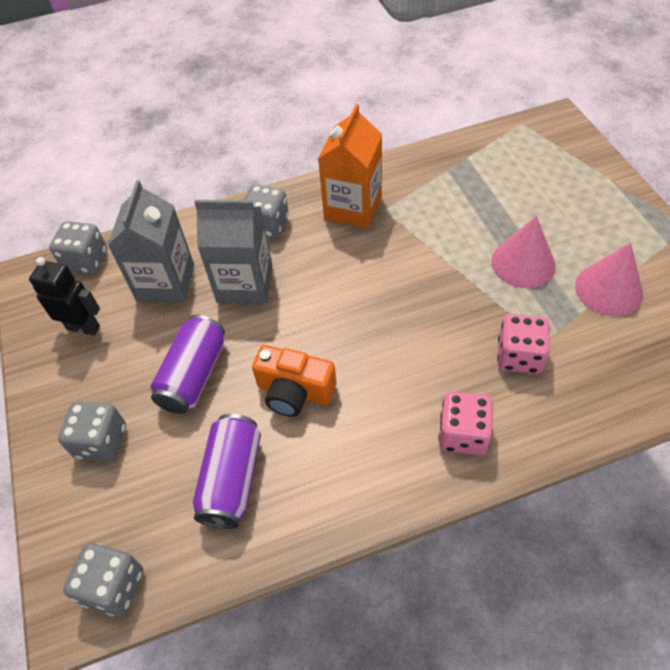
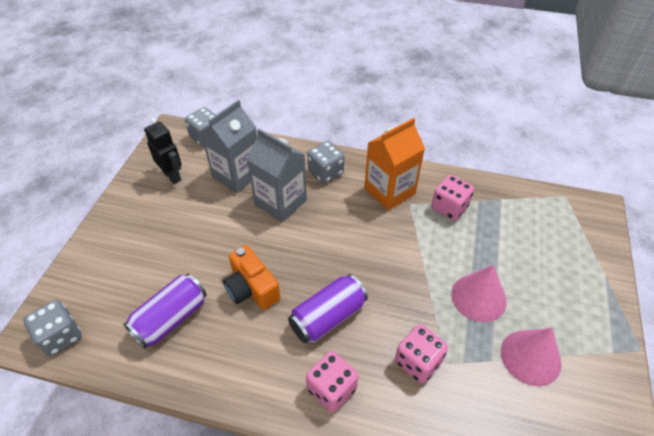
camera: 30 degrees right, 5 degrees down
grey dice [58,401,126,462] -> none
purple can [150,315,225,414] -> purple can moved to [288,274,368,343]
none -> pink dice [431,175,474,221]

